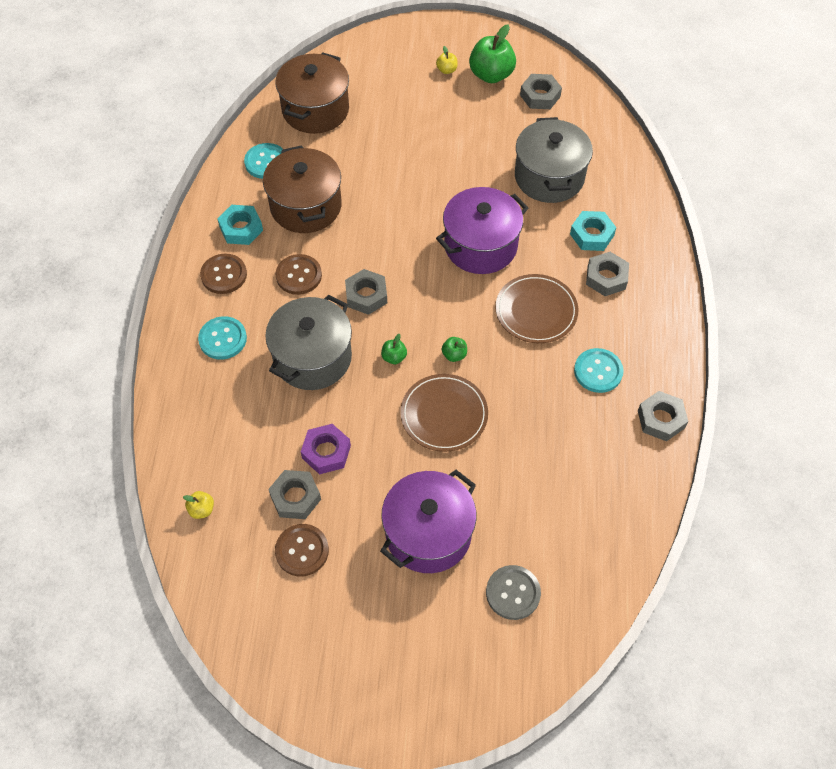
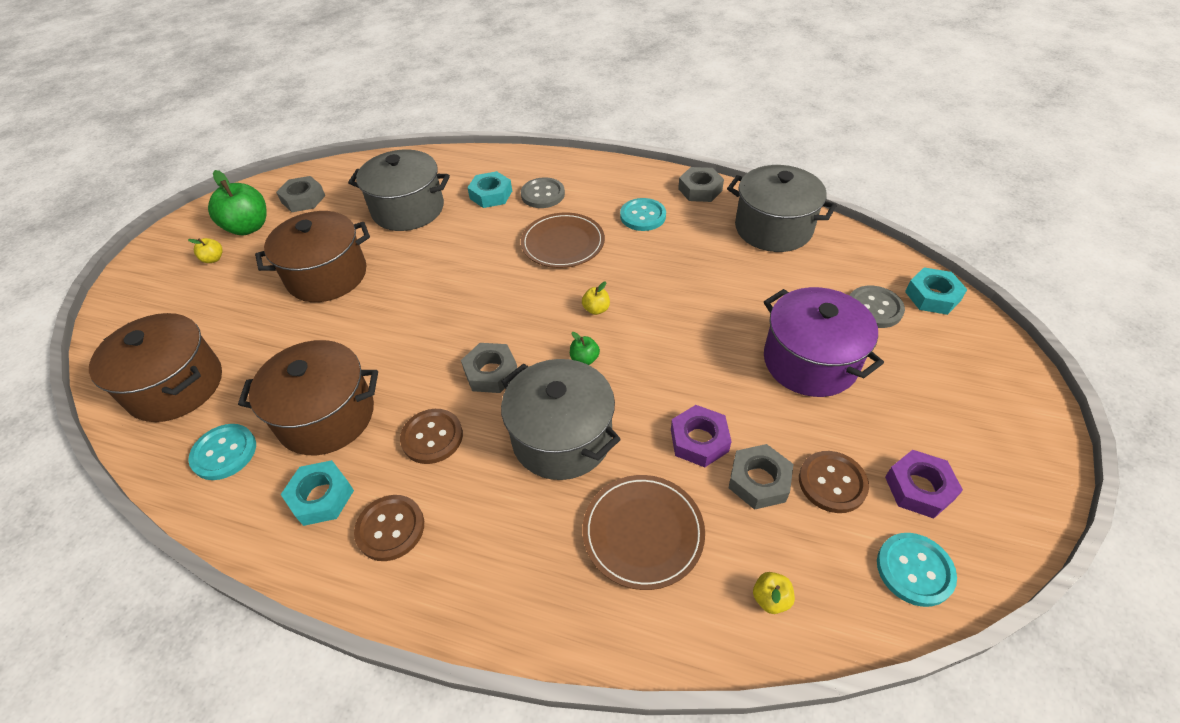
camera: 75 degrees left, 10 degrees down
turquoise button [198,316,247,360] -> turquoise button moved to [877,533,957,607]
brown plate [400,374,488,452] -> brown plate moved to [583,475,705,590]
purple pot [436,187,528,274] -> none
green apple [442,337,467,362] -> yellow apple [582,282,610,315]
grey nut [586,252,629,296] -> grey button [521,178,565,208]
none -> brown pot [255,211,370,302]
none -> grey pot [727,165,837,252]
none -> purple nut [885,450,963,519]
none -> turquoise nut [905,268,968,315]

